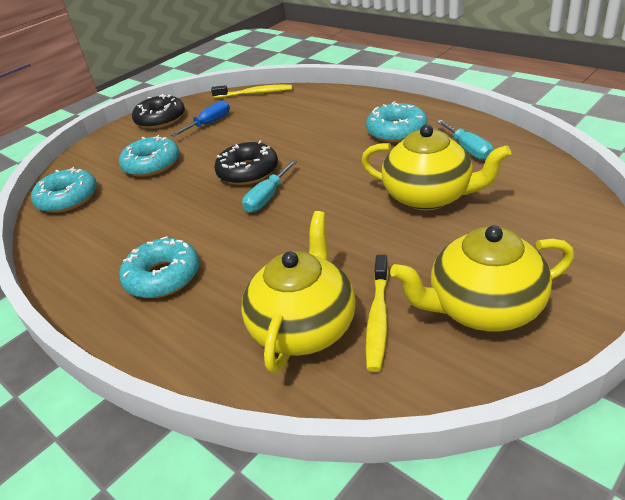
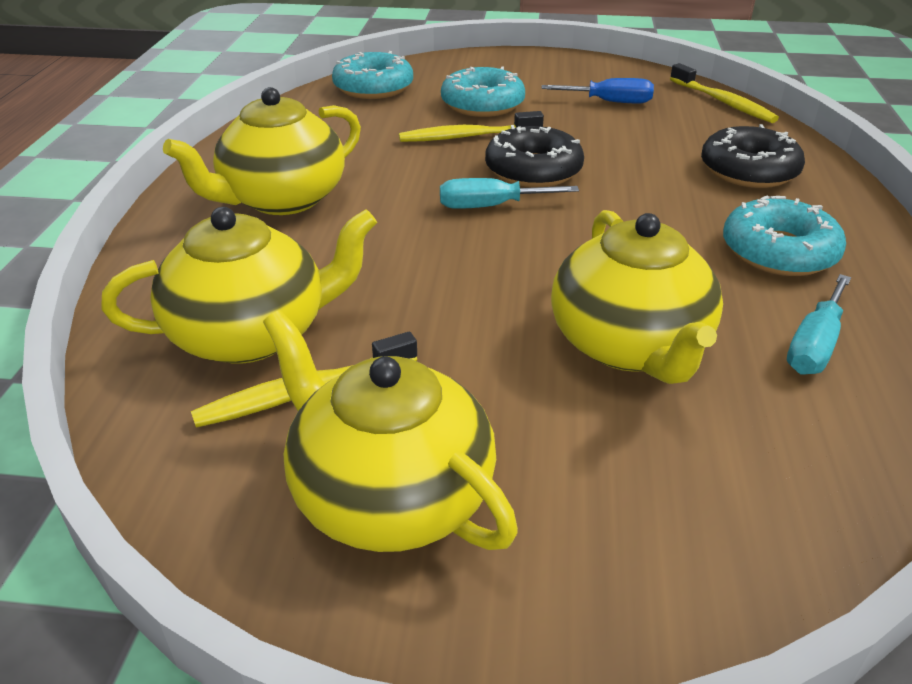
camera: 50 degrees right, 0 degrees up
turquoise donut [119,236,199,298] -> yellow teapot [163,87,361,215]
black donut [132,94,185,129] -> black donut moved to [701,124,805,188]
none -> yellow toothbrush [399,111,544,142]

